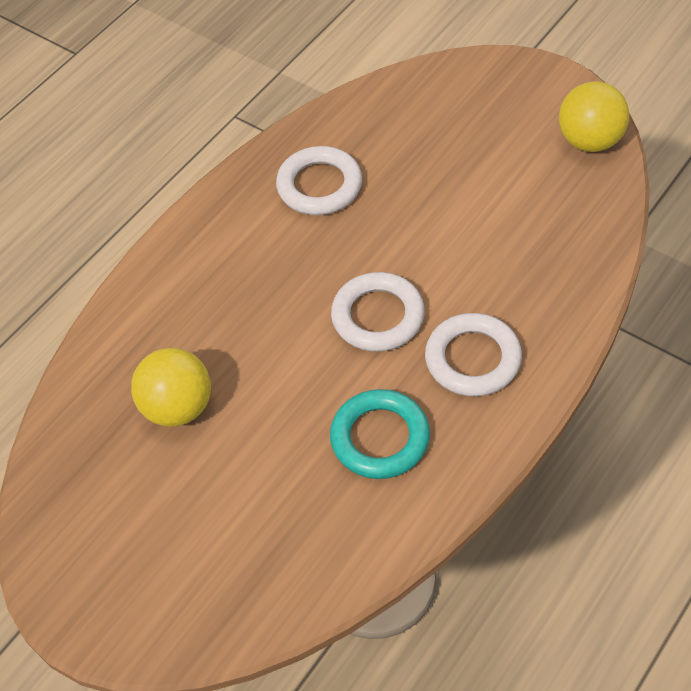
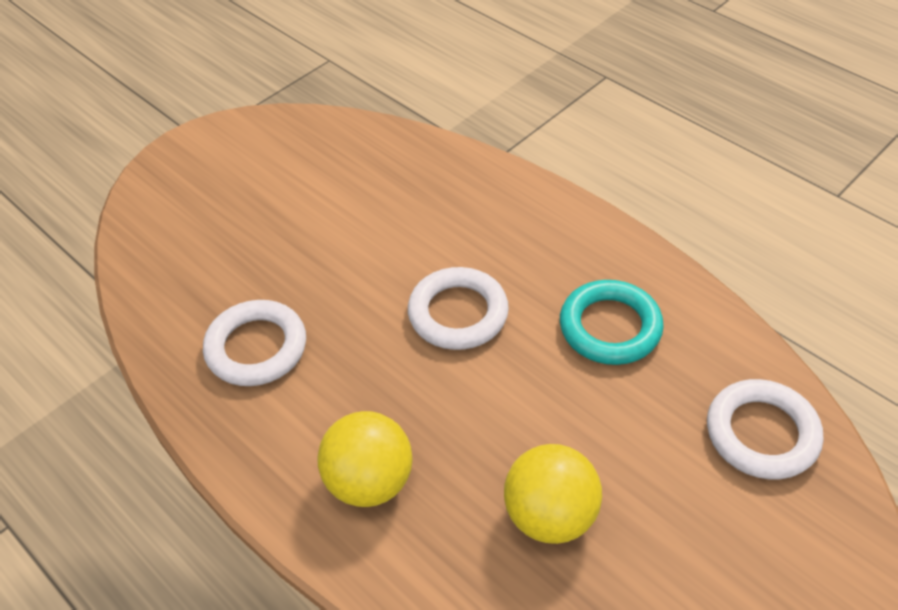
camera: 85 degrees left, 5 degrees down
white ring [425,313,522,396] -> white ring moved to [707,379,823,480]
yellow ball [559,81,629,152] -> yellow ball moved to [317,411,413,507]

